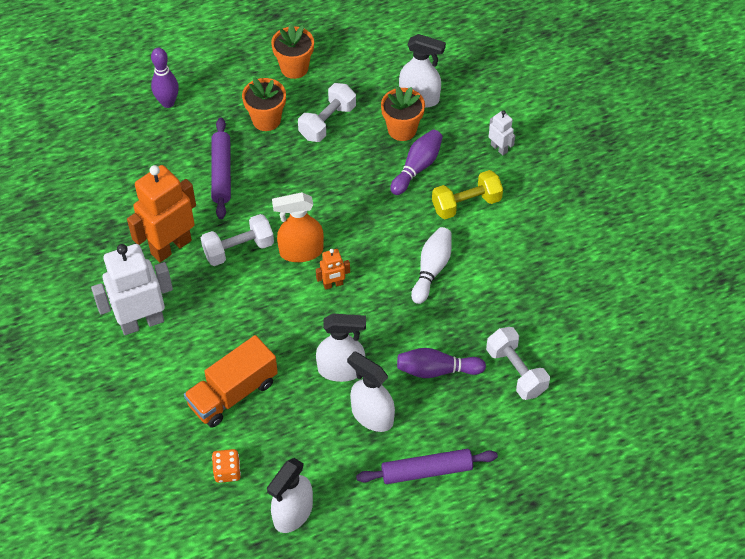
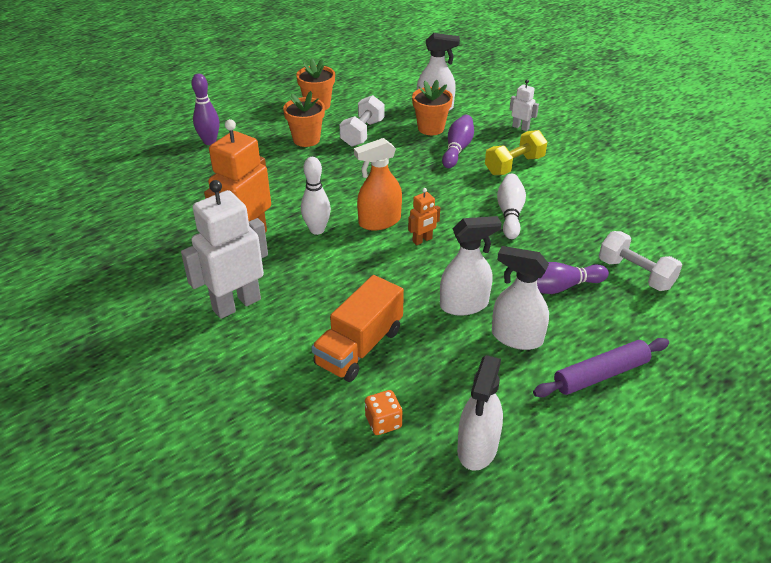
camera: 15 degrees left, 15 degrees down
white dumbbell [201,214,274,266] -> white bowling pin [301,157,331,235]
purple rolling pin [211,118,231,219] -> none

